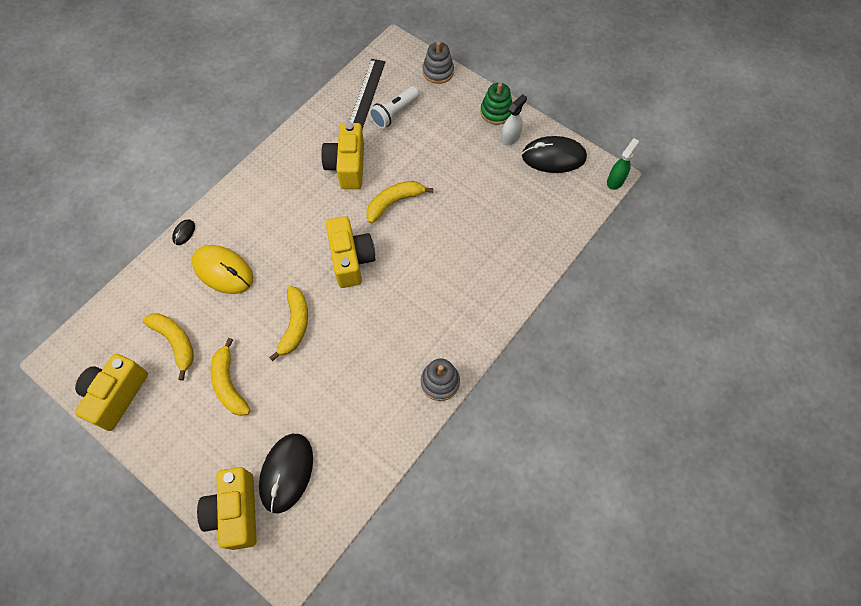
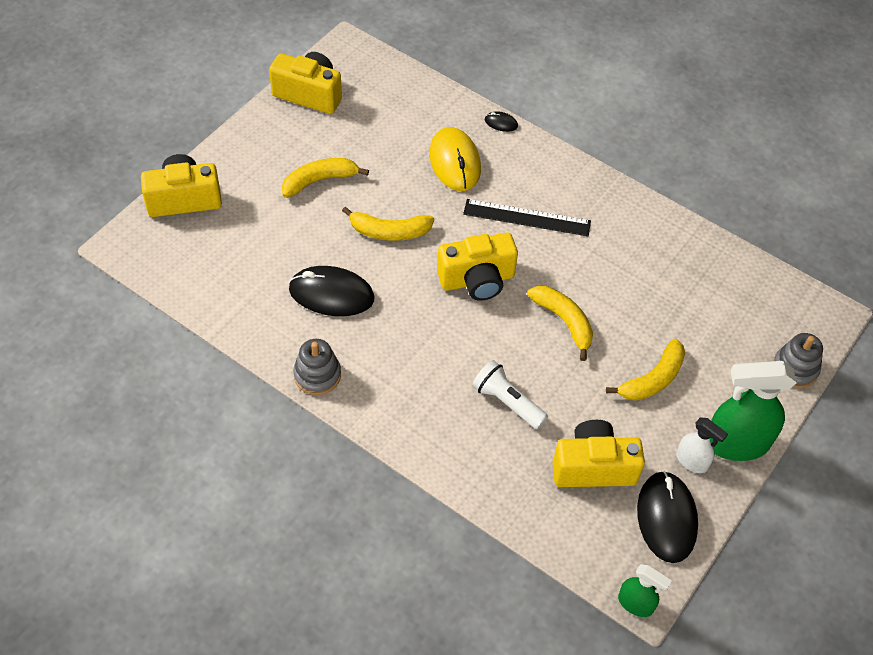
camera: 85 degrees right, 10 degrees down
yellow banana [142,313,194,381] -> yellow banana moved to [606,339,685,401]
yellow mouse [192,245,253,294] -> yellow mouse turned 45 degrees counterclockwise [429,127,481,191]
black mouse [259,434,313,513] -> black mouse moved to [289,266,374,316]
yellow camera [321,123,364,189] -> yellow camera moved to [552,420,645,487]
black ruler [349,59,385,129] -> black ruler moved to [463,199,591,236]
white flashlight [369,86,419,129] -> white flashlight moved to [472,360,548,429]
green stacking toy [480,83,512,125] -> green spray bottle [710,361,797,461]

